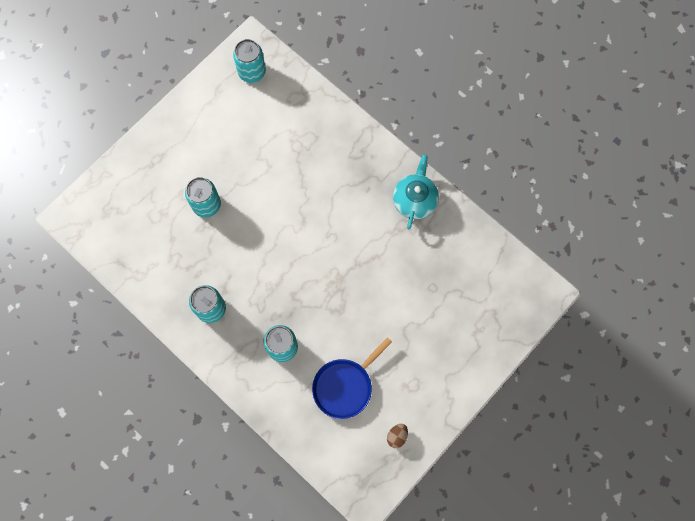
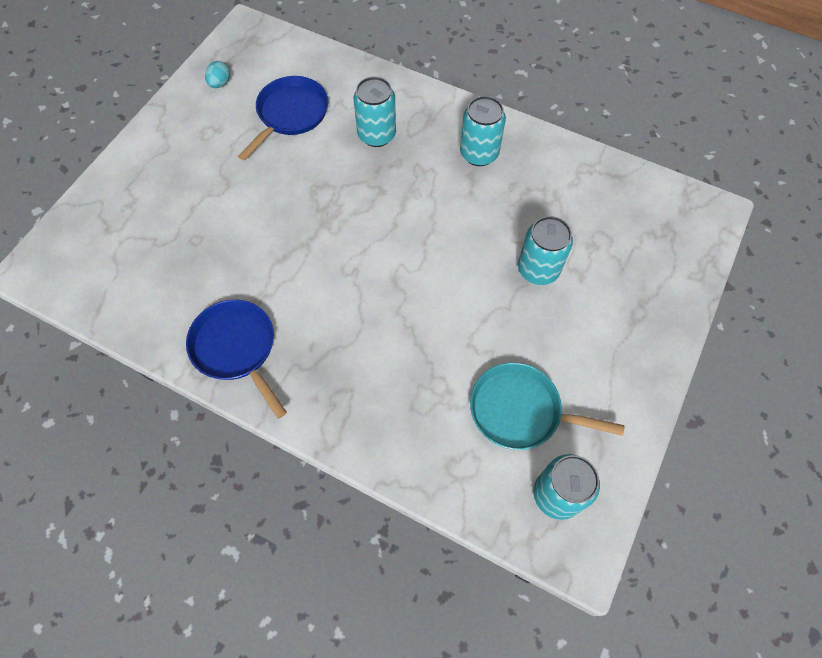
camera: 165 degrees right, 10 degrees down
brown egg [387,424,408,448] -> turquoise egg [205,61,230,88]
turquoise teapot [393,154,439,229] -> blue pan [186,300,287,419]
none -> turquoise pan [470,362,625,450]

